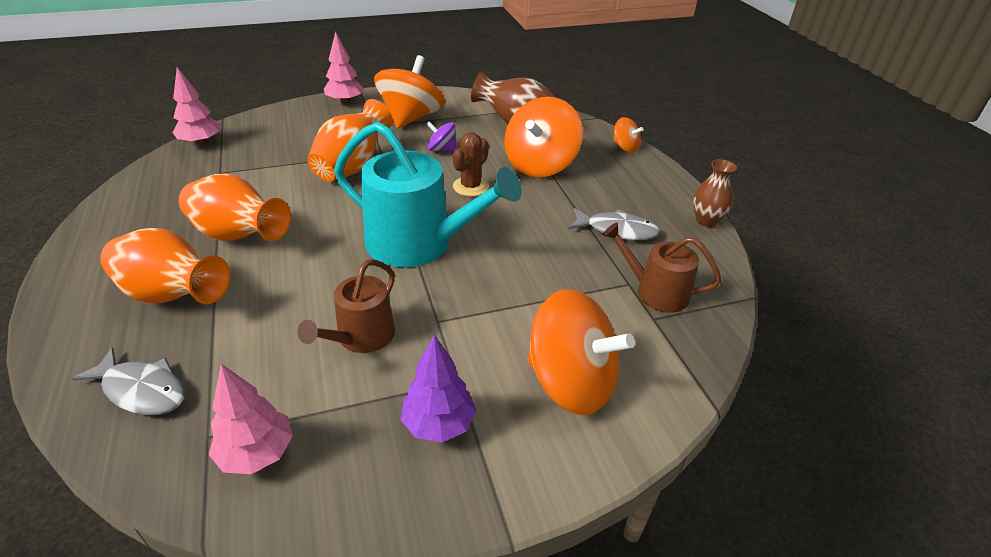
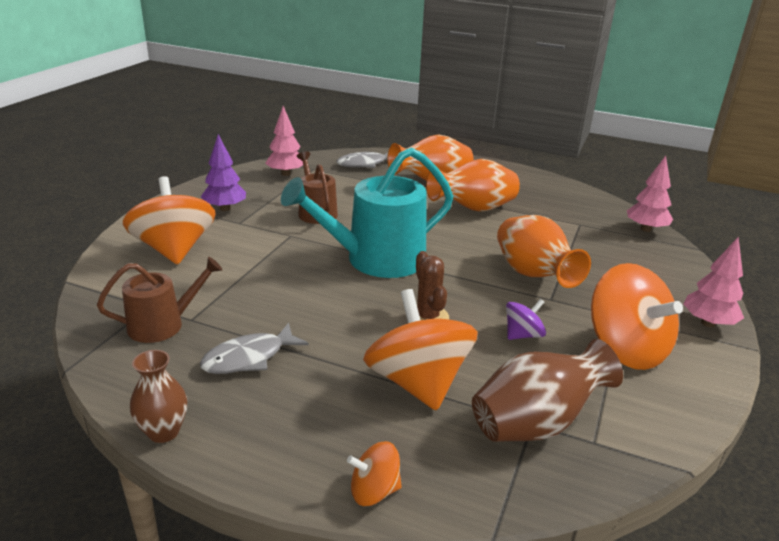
camera: 130 degrees right, 10 degrees down
orange spinning top [528,289,635,415] -> orange spinning top turned 90 degrees clockwise [123,176,216,265]

